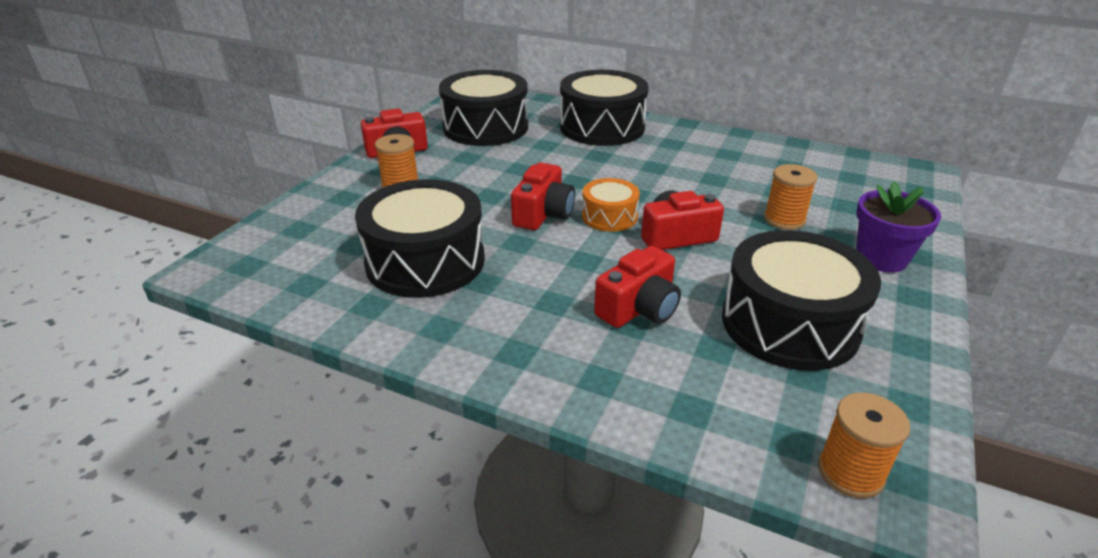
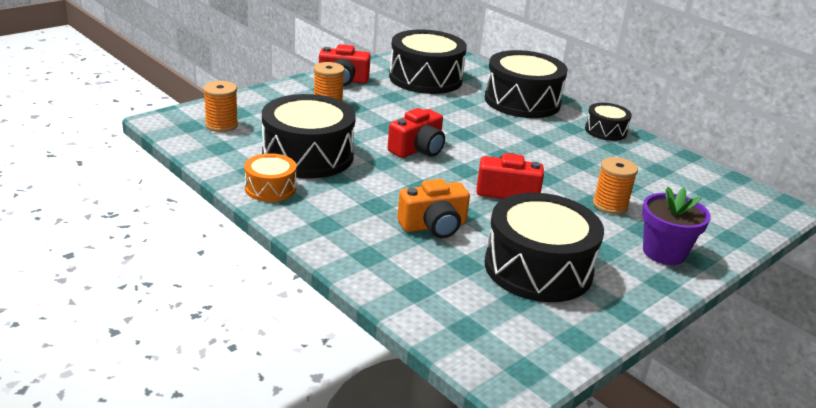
camera: 20 degrees right, 5 degrees down
orange drum [582,178,640,232] -> orange drum moved to [244,153,296,202]
red camera [594,246,681,328] -> orange camera [397,179,470,238]
orange spool [818,393,910,498] -> orange spool moved to [203,81,238,132]
none -> black drum [585,103,632,141]

